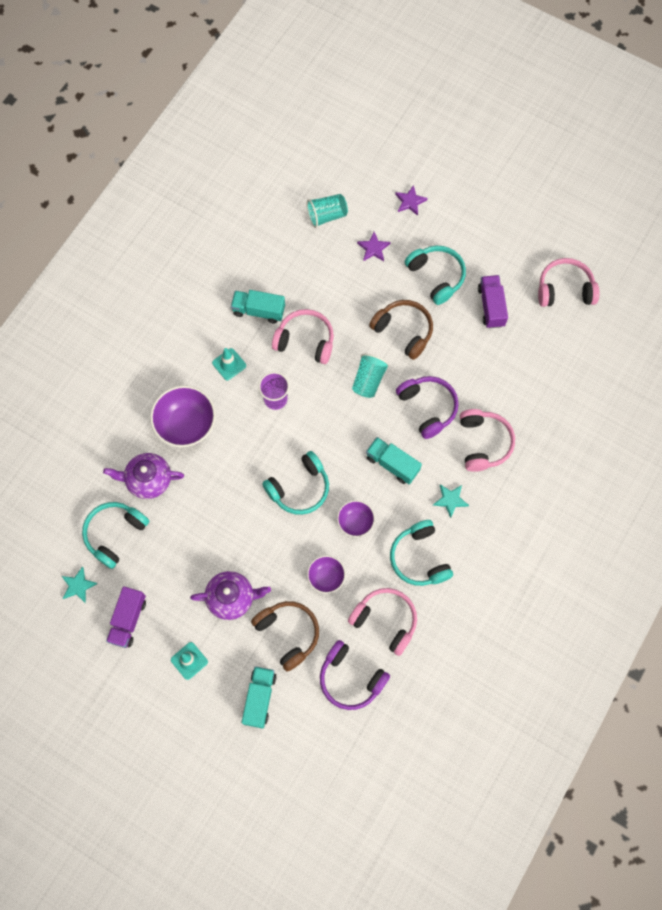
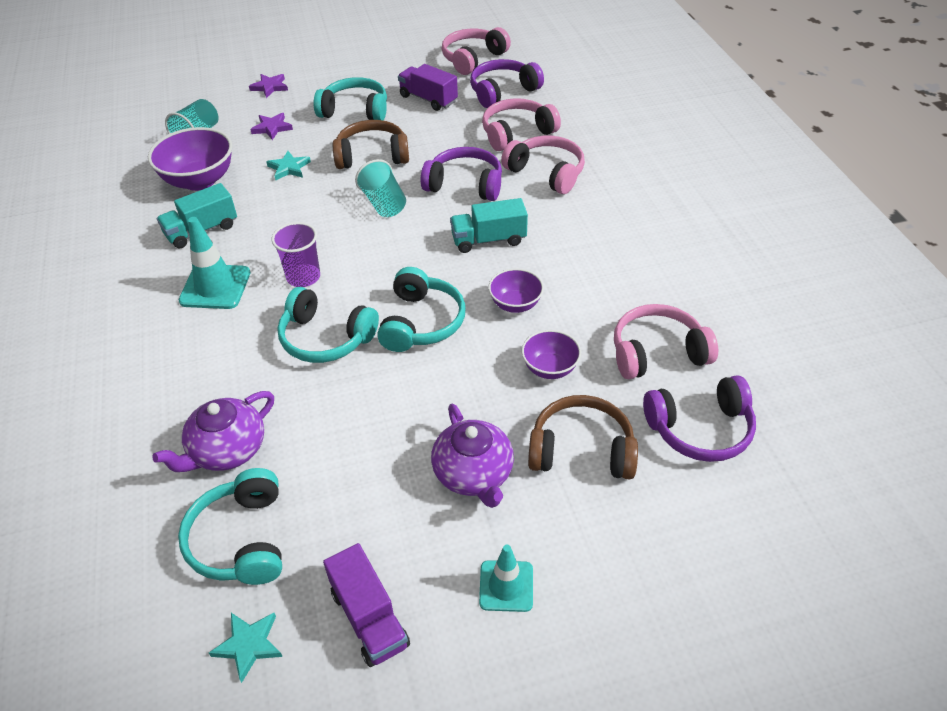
camera: 45 degrees left, 25 degrees down
purple bowl [150,385,216,447] -> purple bowl moved to [148,127,232,191]
purple teapot [190,571,271,620] -> purple teapot turned 120 degrees clockwise [431,404,514,508]
turquoise traffic cone [212,348,246,380] -> turquoise traffic cone [179,217,250,309], size x1.54
turquoise truck [242,666,277,729] -> none
pink headphones [272,309,334,364] -> pink headphones moved to [482,98,561,151]
turquoise headphones [390,520,453,586] -> turquoise headphones moved to [277,287,379,363]
turquoise star [433,484,469,518] -> turquoise star moved to [266,151,311,180]
none -> purple headphones [470,59,544,108]

